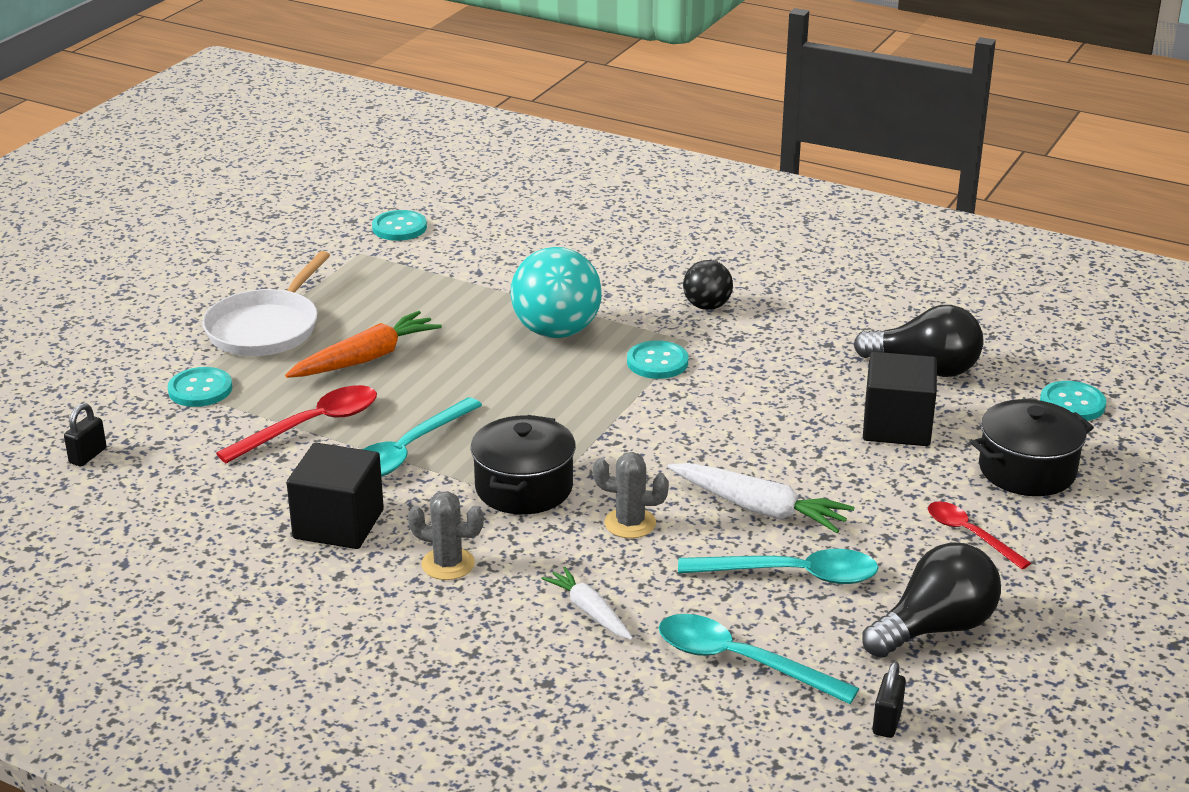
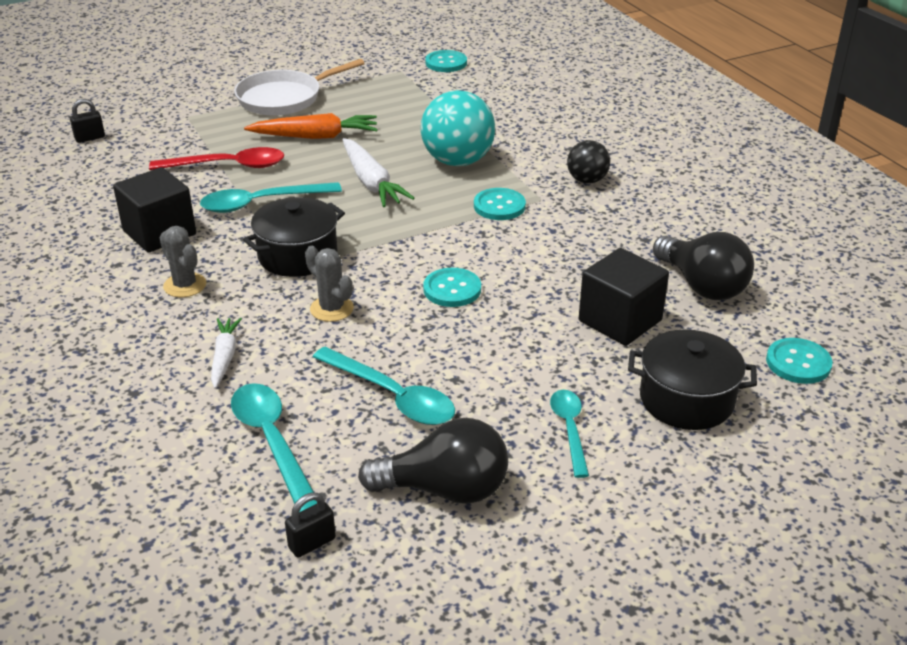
camera: 35 degrees right, 5 degrees up
turquoise button [168,367,232,407] -> turquoise button moved to [423,268,481,307]
white carrot [668,463,854,533] -> white carrot moved to [343,138,414,207]
red spoon [928,502,1031,569] -> turquoise spoon [550,390,589,478]

